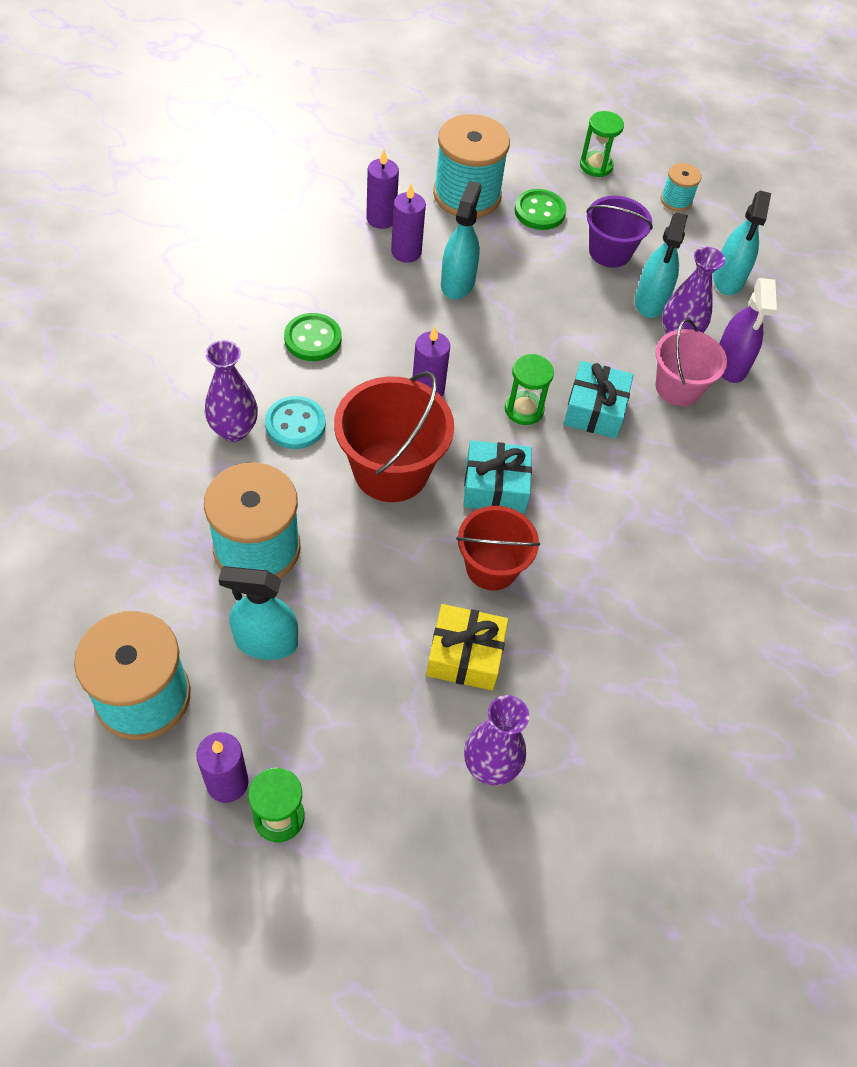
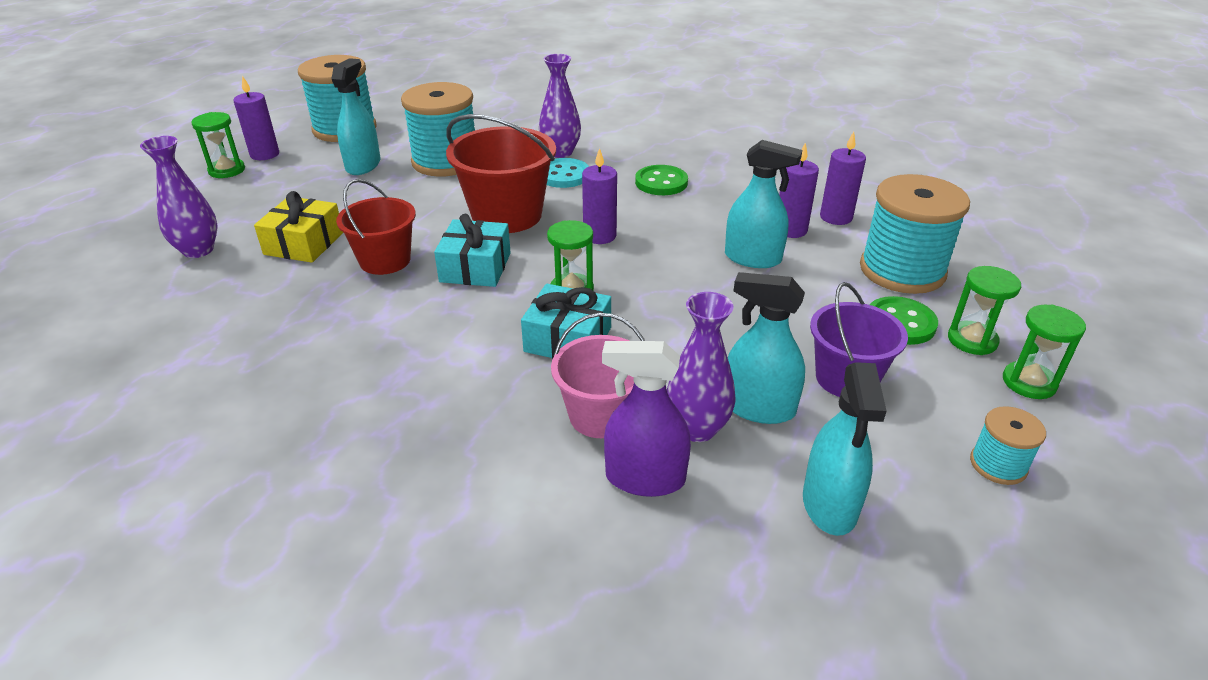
camera: 100 degrees right, 20 degrees down
turquoise spray bottle [713,191,771,295] -> turquoise spray bottle turned 105 degrees counterclockwise [803,362,886,536]
none -> green hourglass [948,266,1021,355]

